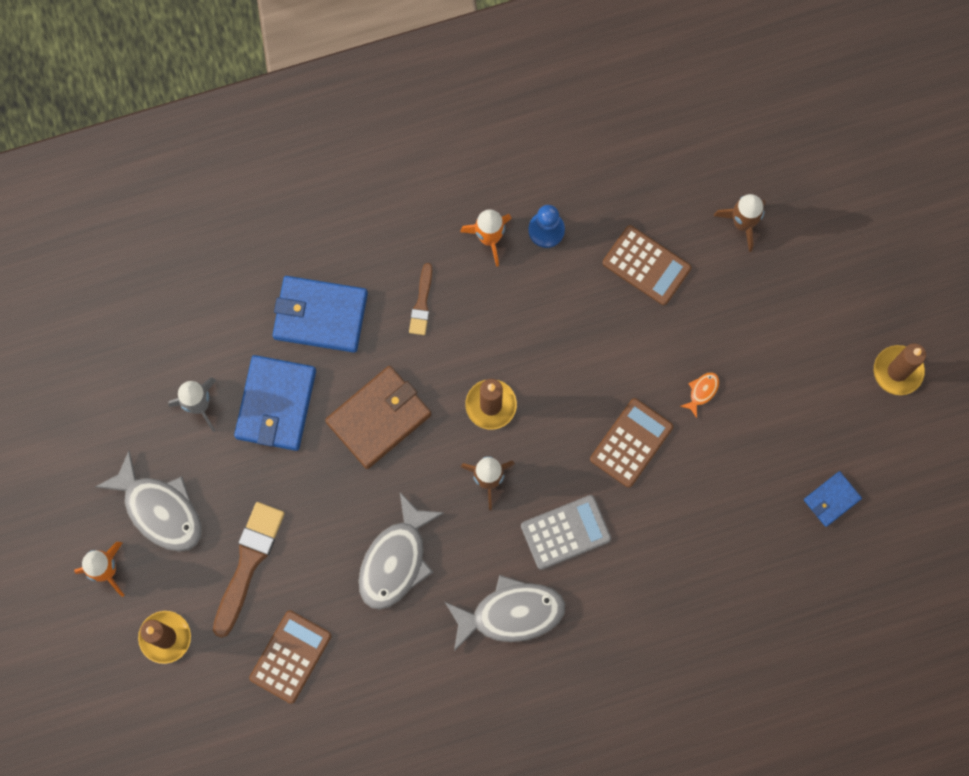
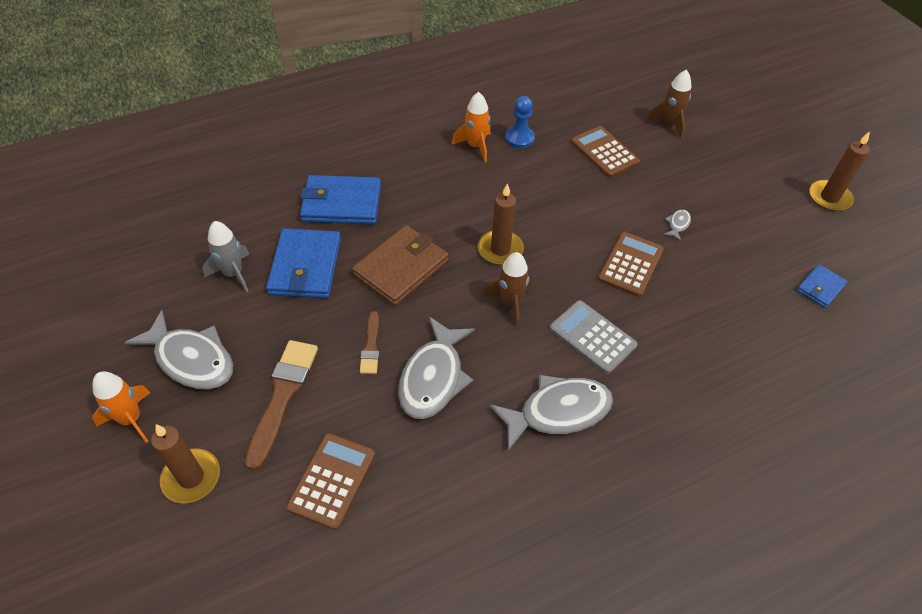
camera: 10 degrees left, 25 degrees down
brown brush [409,263,432,335] -> brown brush moved to [360,311,379,374]
grey calculator [521,495,611,570] -> grey calculator turned 105 degrees counterclockwise [549,300,638,374]
brown calculator [603,225,691,305] -> brown calculator turned 150 degrees counterclockwise [571,126,640,177]
orange fish [681,372,719,418] -> grey fish [664,209,691,241]

